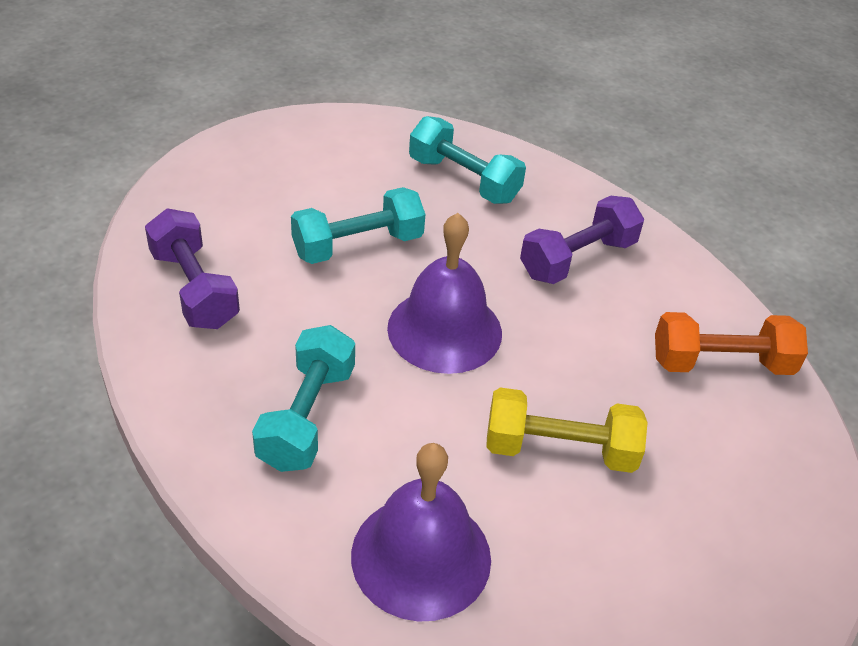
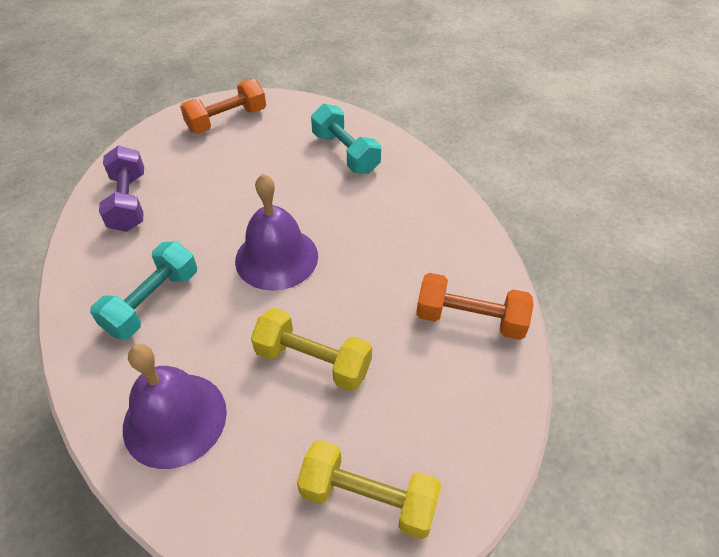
camera: 20 degrees right, 5 degrees up
turquoise dumbbell [291,187,426,264] -> none
purple dumbbell [520,196,644,284] -> none
none -> orange dumbbell [180,79,266,134]
none -> yellow dumbbell [297,440,442,539]

